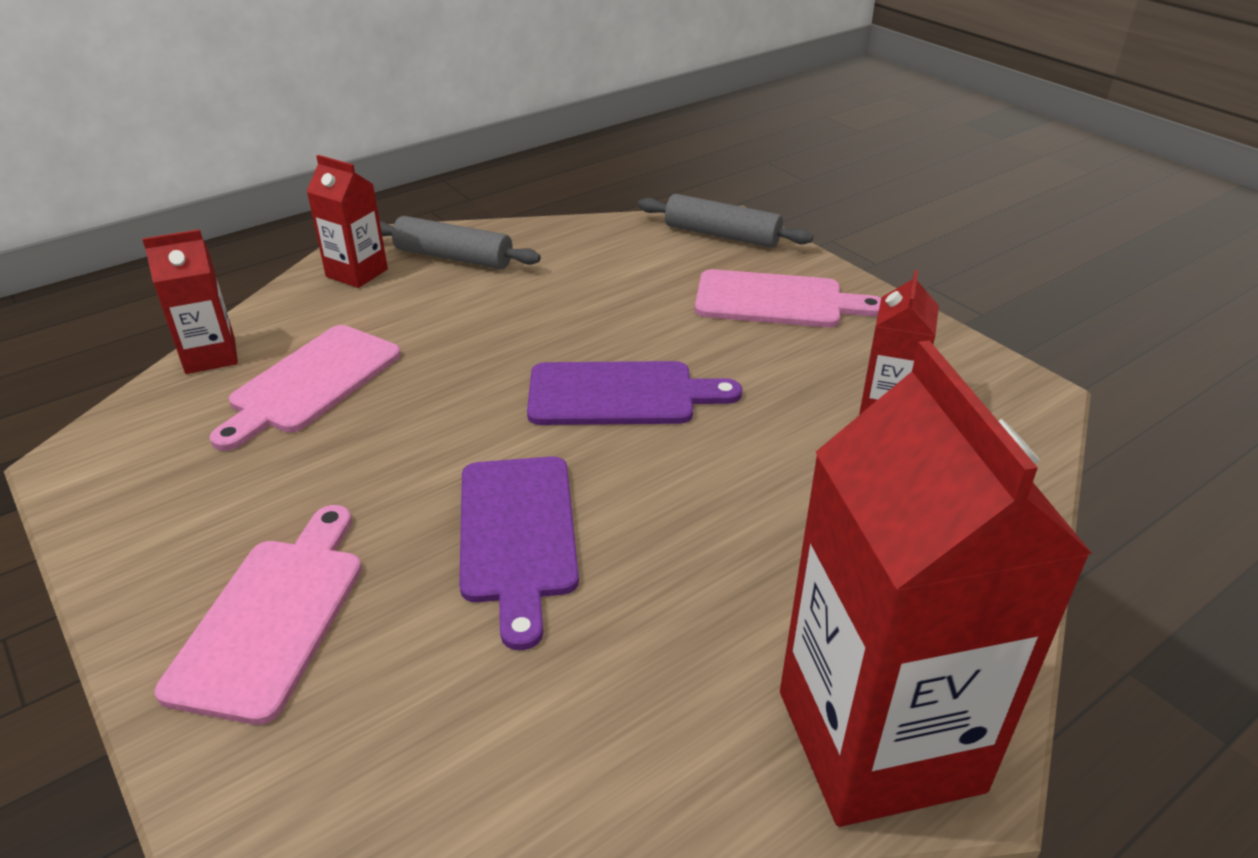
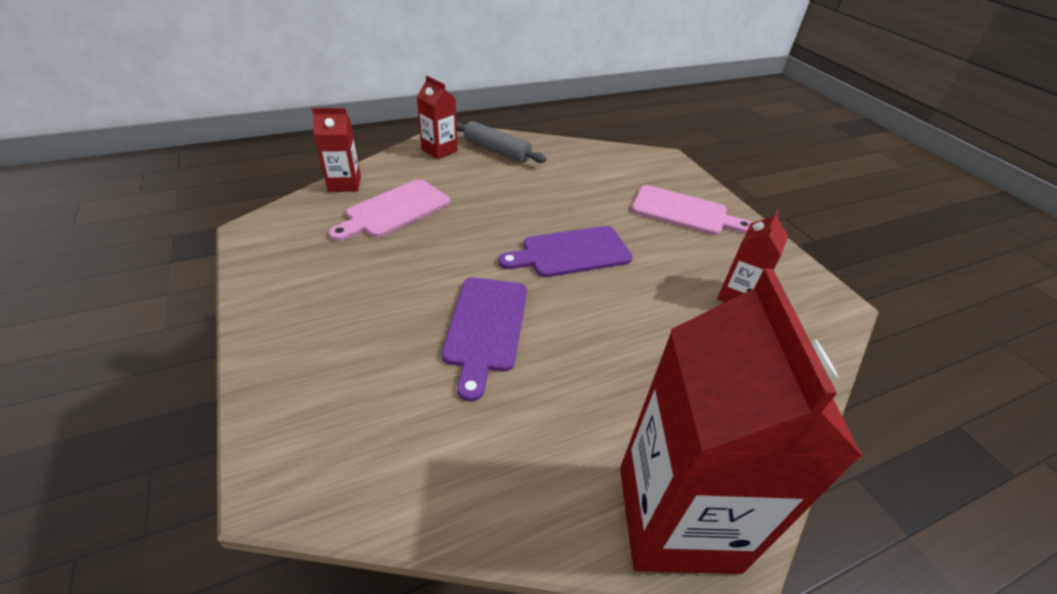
camera: 10 degrees right, 5 degrees up
pink cutting board [155,505,362,725] -> none
purple cutting board [527,361,742,425] -> purple cutting board turned 150 degrees clockwise [498,226,633,277]
grey rolling pin [638,194,813,248] -> none

